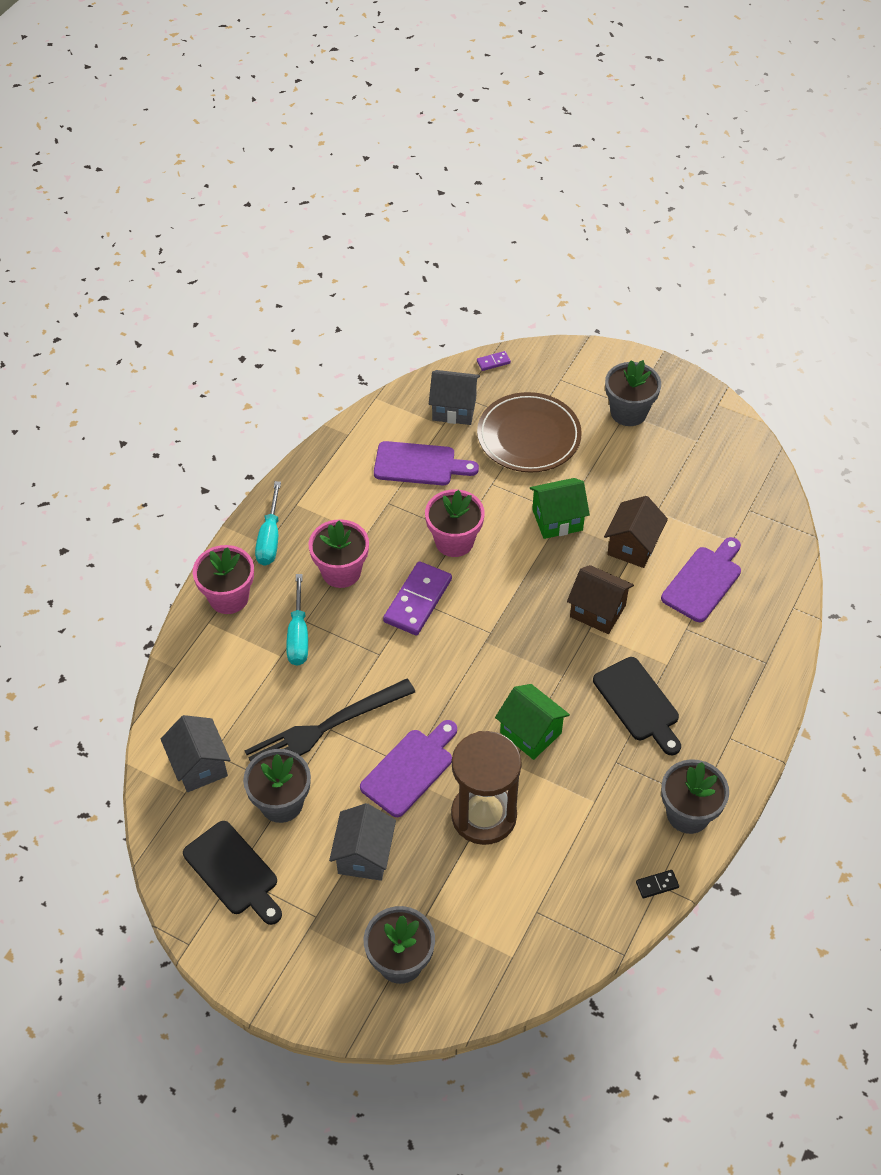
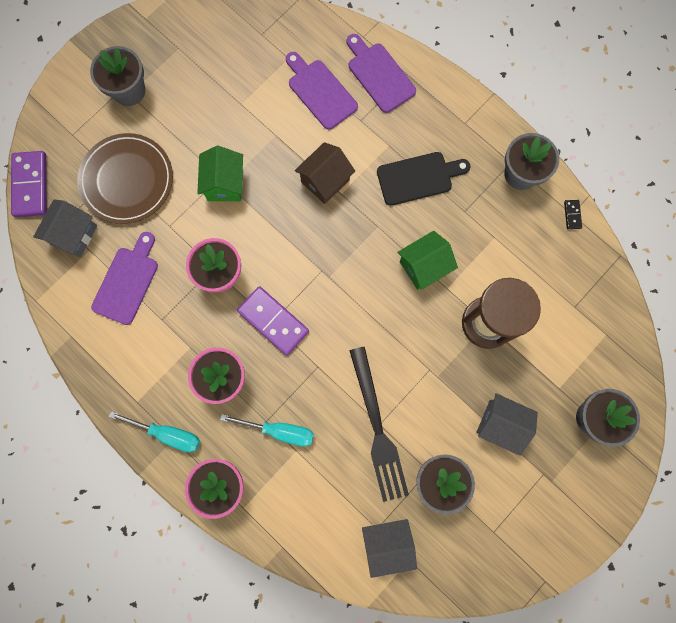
camera: 75 degrees left, 25 degrees up
black cutting board [183,821,282,925] -> none
purple cutting board [360,720,457,817] -> purple cutting board moved to [347,34,416,113]
purple domino [477,351,511,371] -> purple domino [11,151,47,217], size x2.24
brown house [604,496,668,568] -> none

